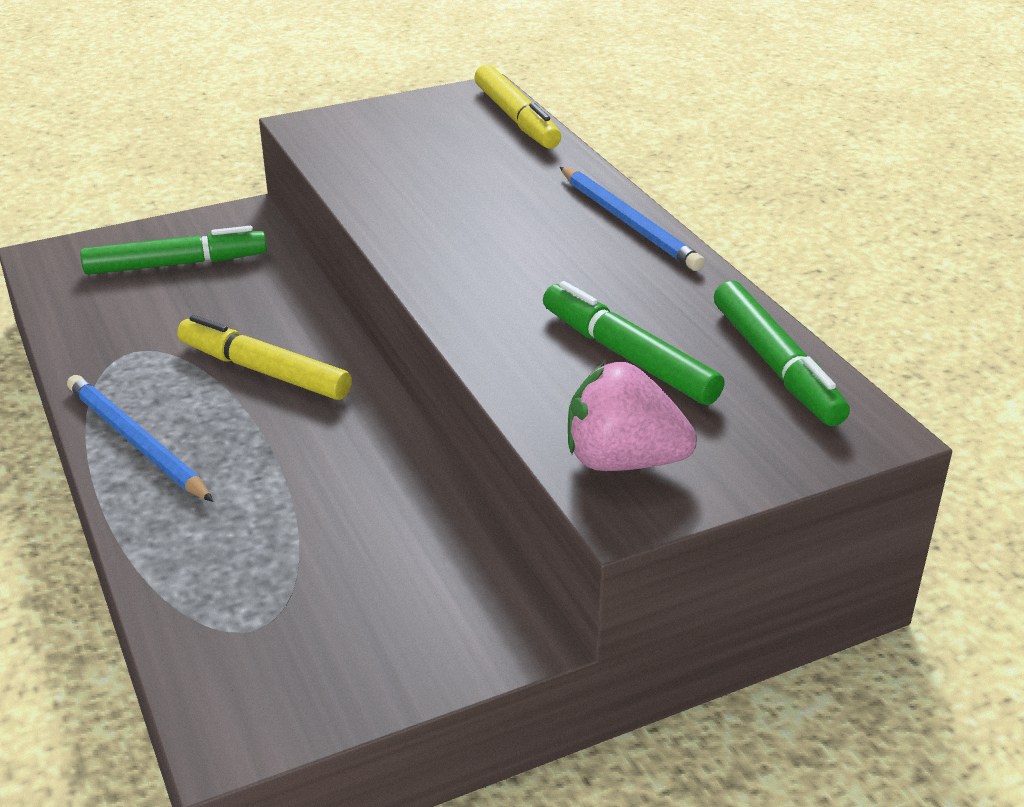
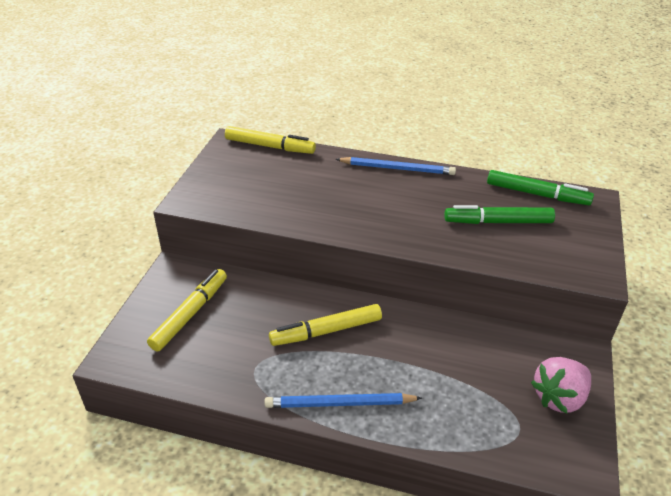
camera: 50 degrees left, 5 degrees up
green marker [80,226,267,275] -> yellow marker [147,269,227,351]
pink strawberry [568,362,697,471] -> pink strawberry moved to [531,357,591,414]

